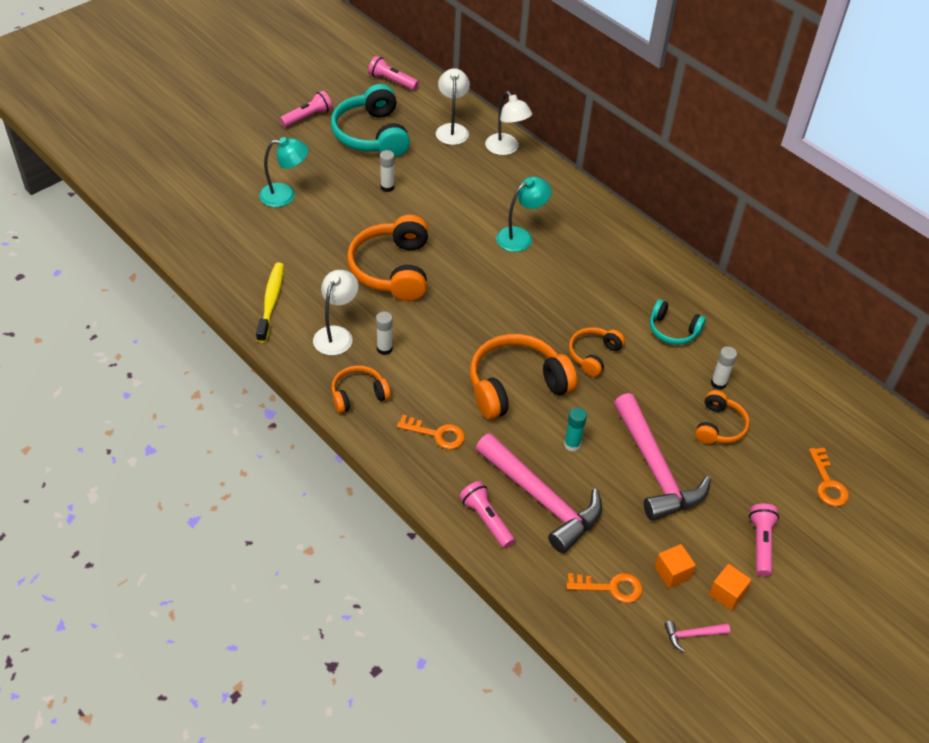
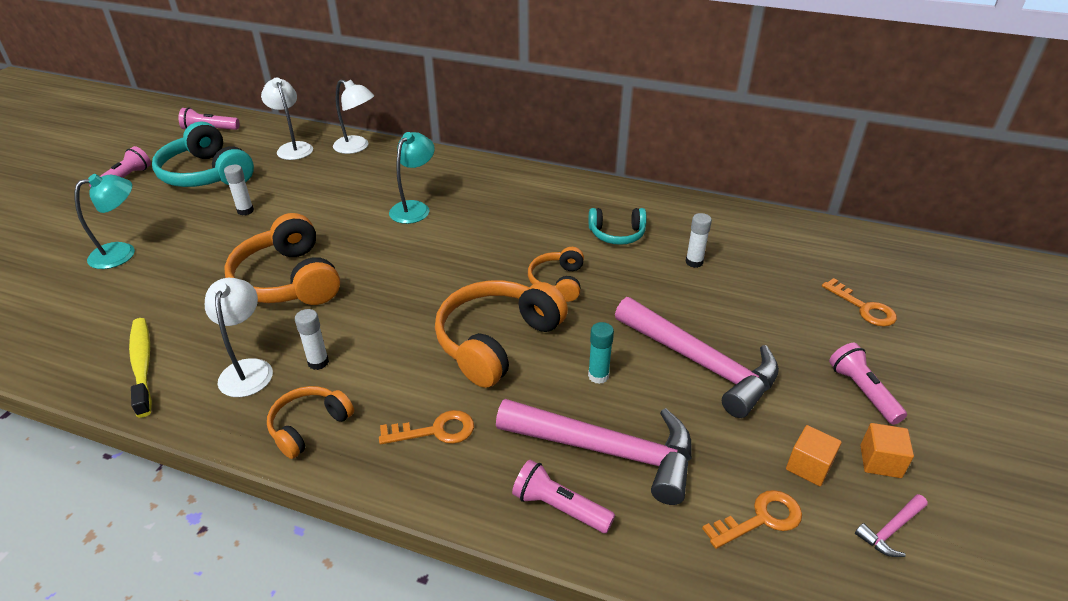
camera: 25 degrees left, 10 degrees down
orange headphones [695,390,750,444] -> none

